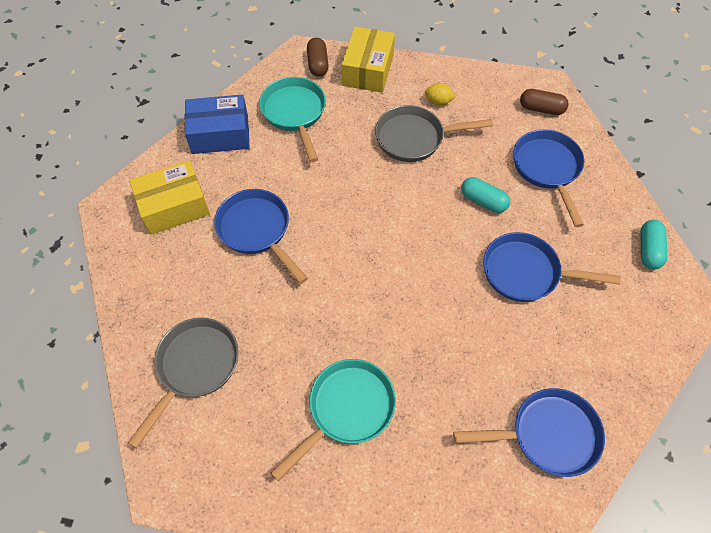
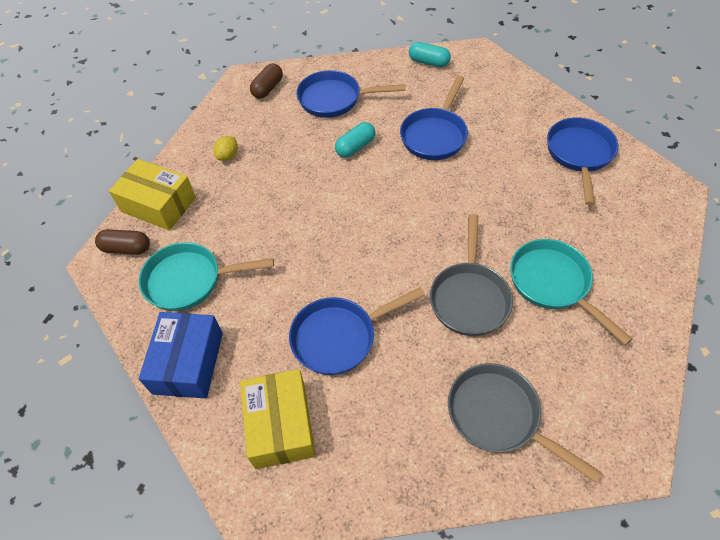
camera: 75 degrees left, 5 degrees down
grey pan [375,105,493,162] -> grey pan moved to [430,214,513,336]

